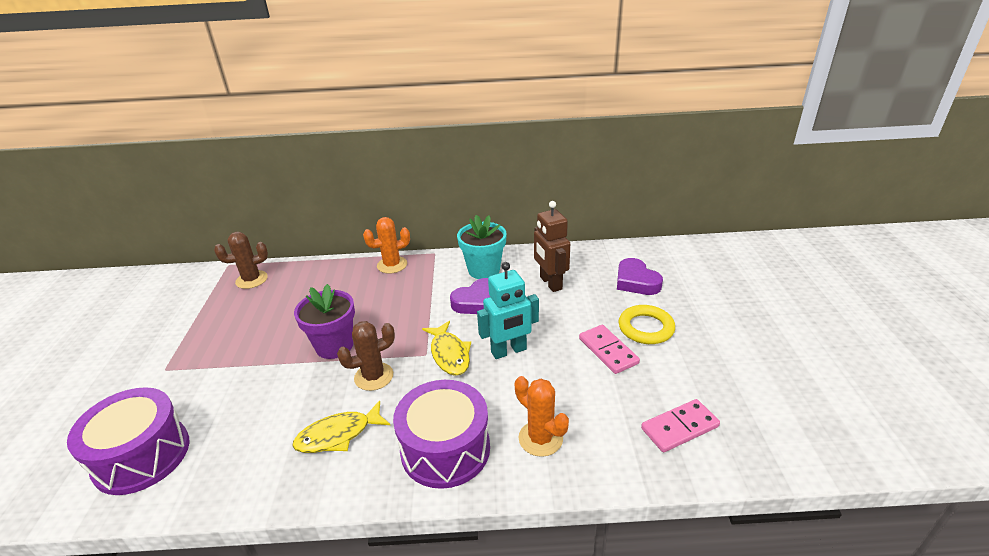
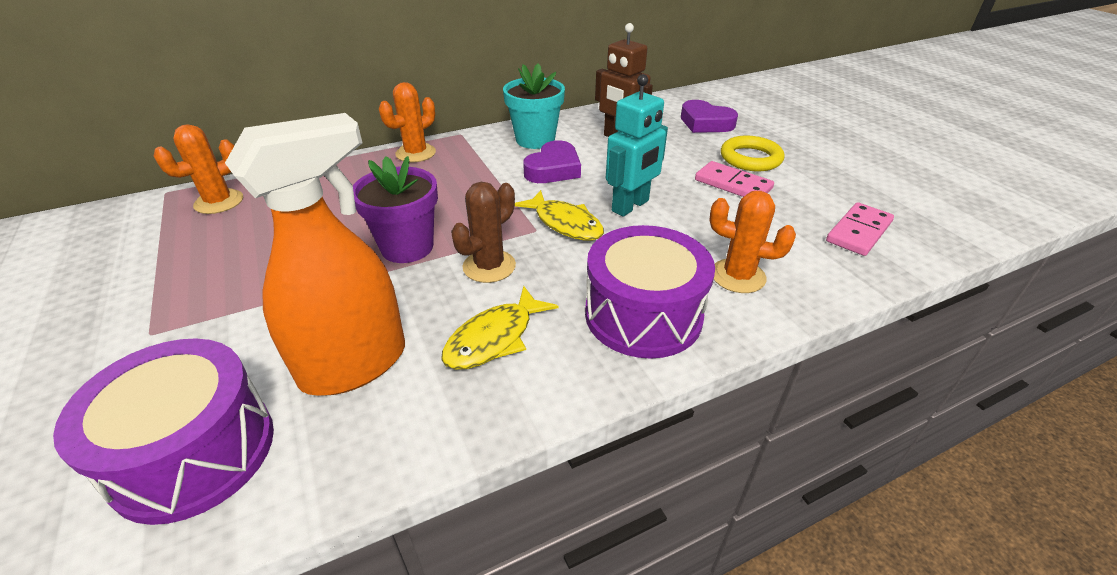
camera: 25 degrees left, 5 degrees up
brown cactus [214,232,268,289] -> orange cactus [154,124,243,214]
none -> orange spray bottle [225,113,405,396]

